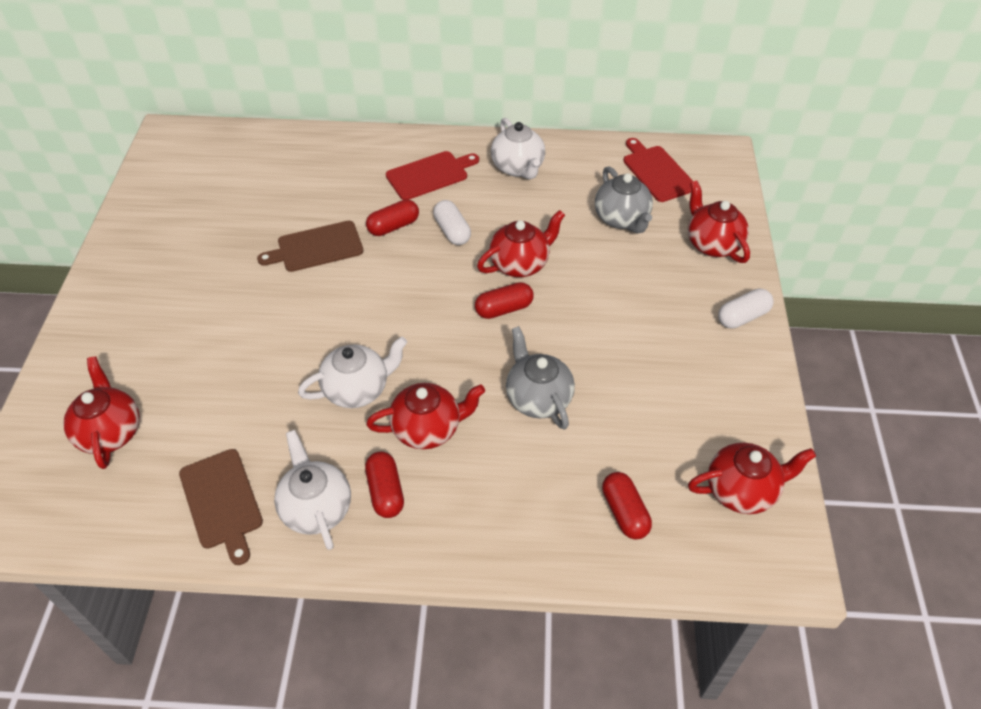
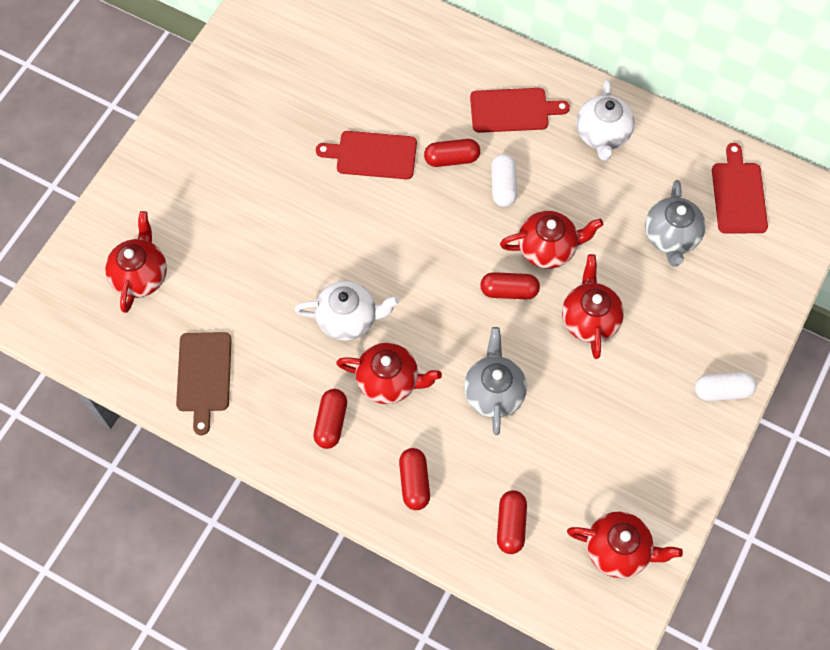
camera: 25 degrees right, 15 degrees up
brown cutting board [257,221,364,272] -> red cutting board [316,131,417,179]
white teapot [274,430,351,550] -> none
red teapot [688,180,750,263] -> red teapot moved to [562,254,624,359]
none -> red capsule [399,448,430,510]

